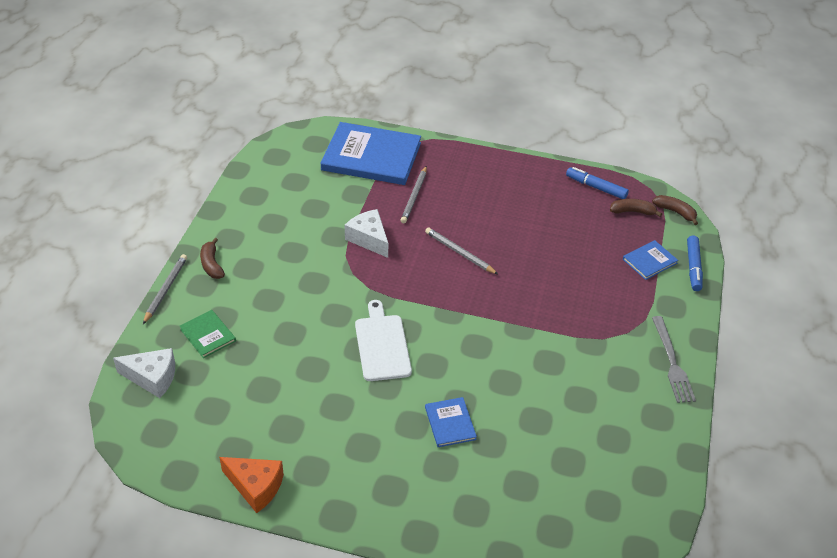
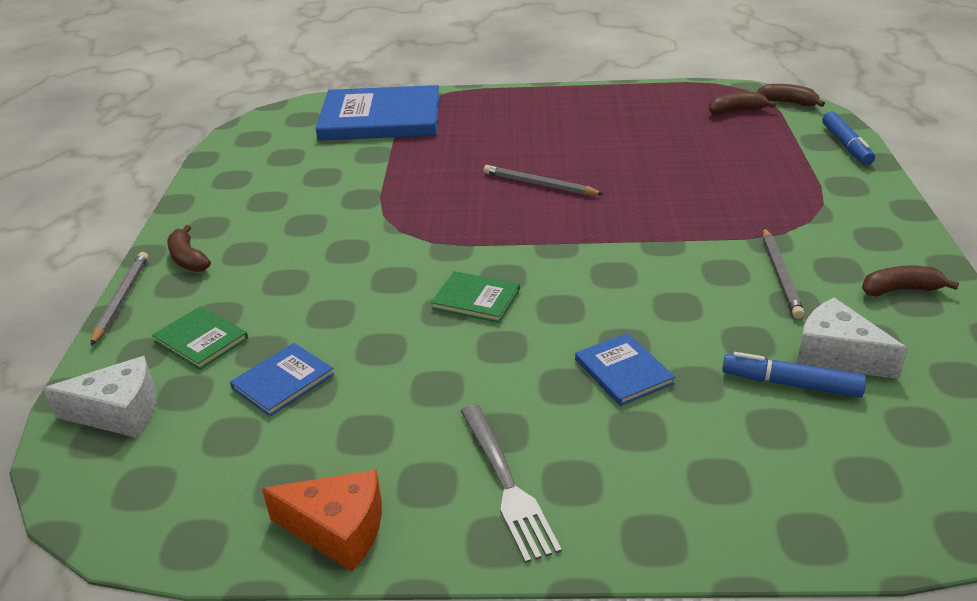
camera: 10 degrees left, 10 degrees down
white cheese [345,209,388,258] -> white cheese moved to [797,298,908,379]
white cutting board [355,300,412,381] -> green book [431,271,520,323]
grey pencil [401,166,427,223] -> grey pencil moved to [763,228,805,319]
blue marker [566,167,629,199] -> blue marker moved to [722,352,866,397]
blue book [623,240,678,280] -> blue book moved to [230,343,334,416]
grey fork [652,316,696,403] -> grey fork moved to [460,404,562,563]
none -> brown banana [862,266,959,296]

